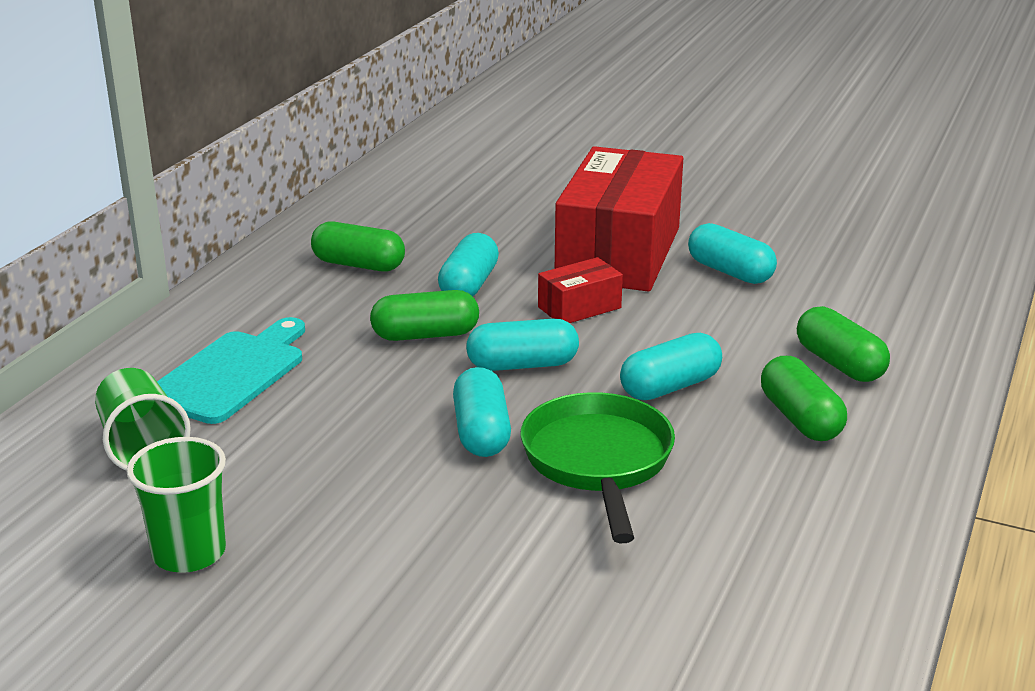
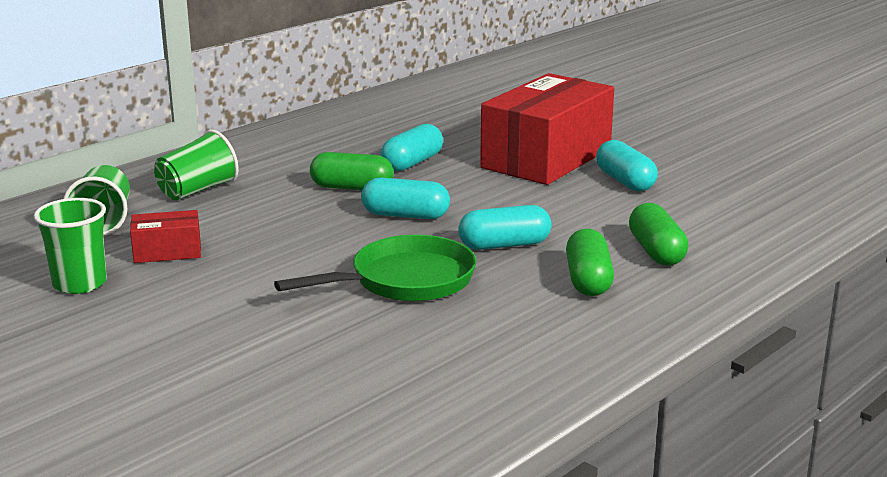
camera: 20 degrees right, 5 degrees down
turquoise cutting board [157,317,305,424] -> green cup [154,130,238,200]
green capsule [311,221,405,271] -> none
turquoise capsule [453,367,511,457] -> none
green pan [521,392,675,543] -> green pan turned 45 degrees clockwise [274,235,476,302]
red box [538,257,623,323] -> red box moved to [130,210,201,263]

